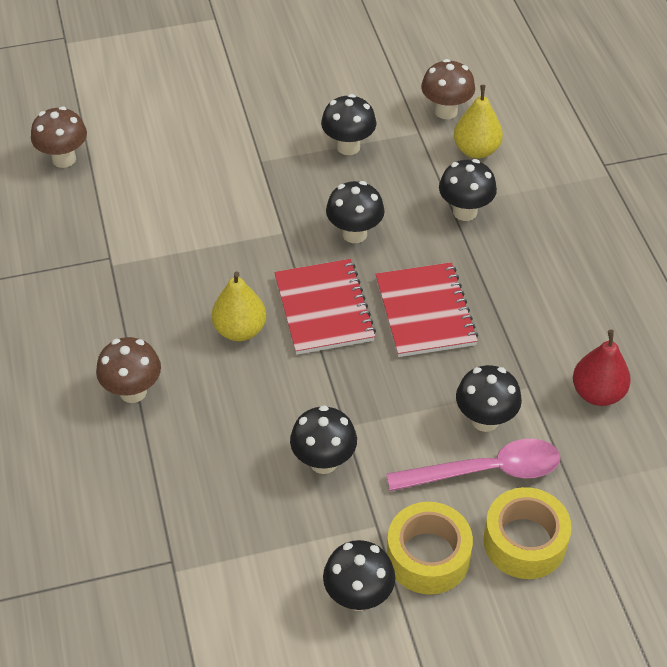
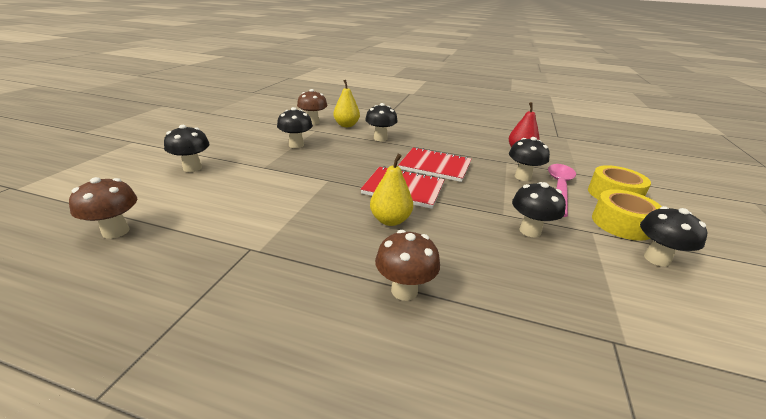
camera: 60 degrees left, 20 degrees down
black mushroom [326,181,385,243] -> black mushroom moved to [164,125,210,172]

